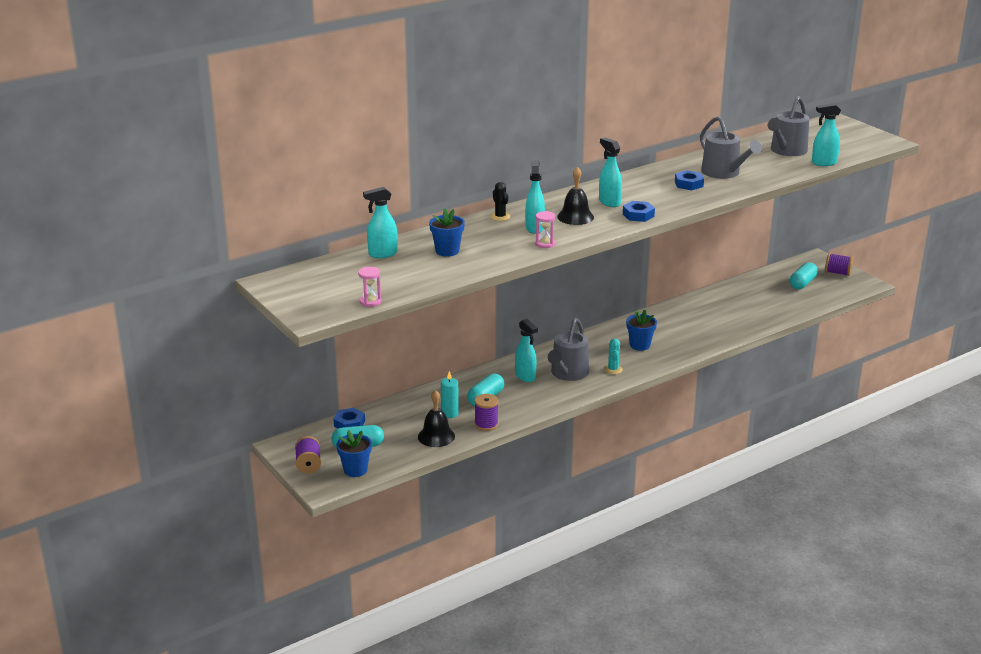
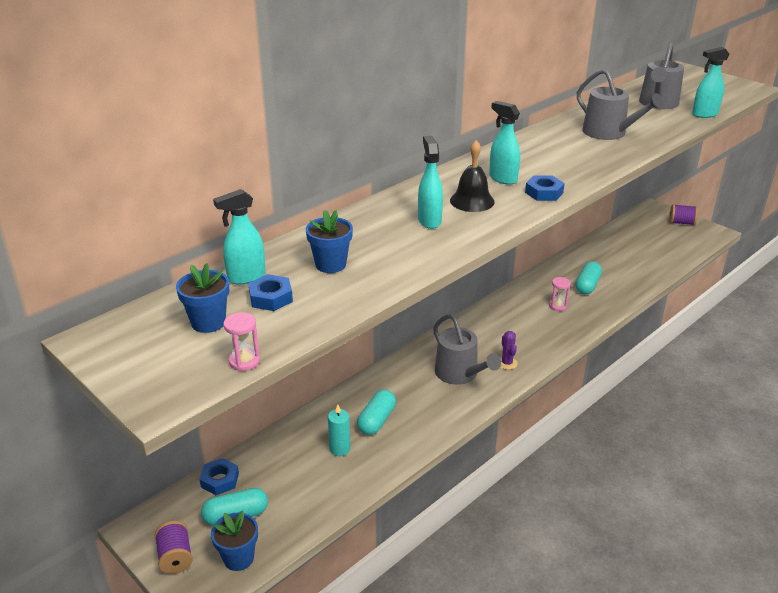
camera: 10 degrees left, 5 degrees up
black bell [418,390,455,447] -> none
purple spool [474,394,498,431] -> none
black cactus [491,182,510,221] -> none
turquoise spray bottle [515,319,538,382] -> none
pink hourglass [535,211,556,248] -> pink hourglass moved to [549,277,571,311]
grey watering can [548,318,589,381] -> grey watering can turned 45 degrees counterclockwise [433,314,501,385]
turquoise cactus [604,339,623,374] -> purple cactus [500,331,518,370]
blue flower pot [626,310,657,351] -> blue flower pot moved to [176,263,230,333]
blue nut [675,170,704,190] -> blue nut moved to [248,274,293,311]
turquoise capsule [790,262,818,289] -> turquoise capsule moved to [575,261,602,294]

